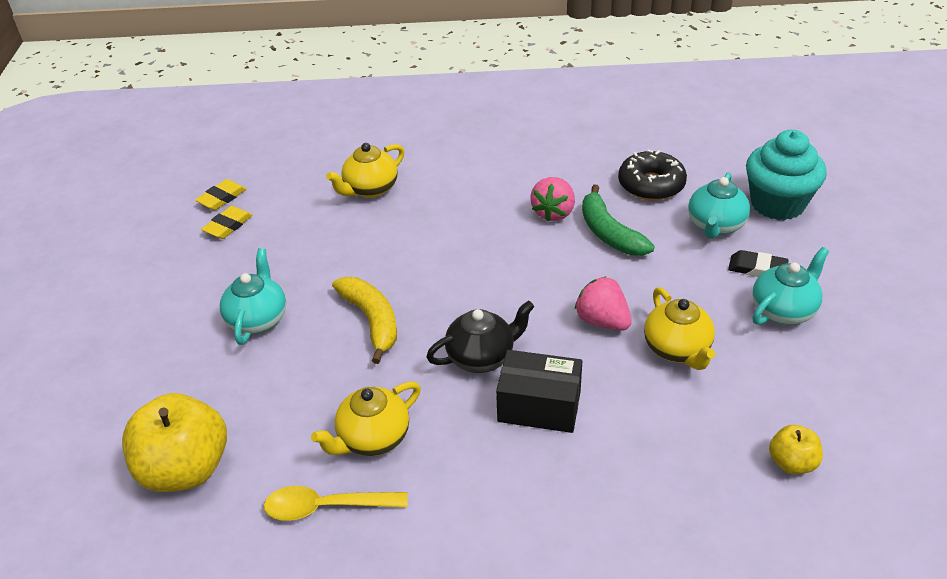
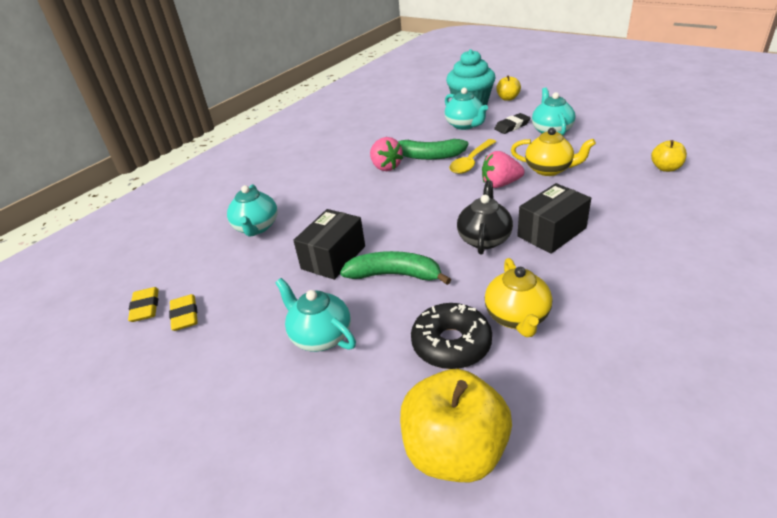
camera: 50 degrees left, 5 degrees down
yellow spoon [264,486,408,521] -> yellow spoon moved to [449,139,496,174]
yellow teapot [326,143,405,198] -> turquoise teapot [227,184,278,237]
yellow banana [332,277,397,364] -> green banana [340,251,451,285]
black donut [618,150,687,201] -> black donut moved to [411,303,492,369]
none -> black box [293,209,365,280]
none -> yellow apple [496,75,521,101]

